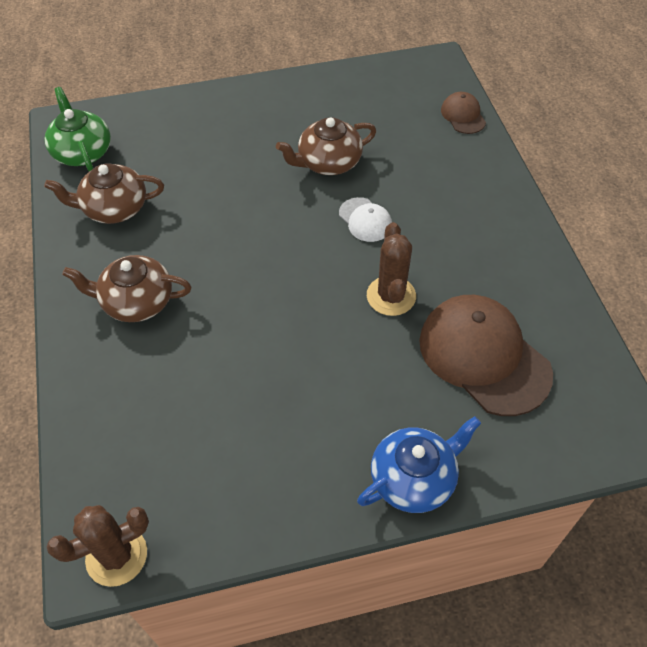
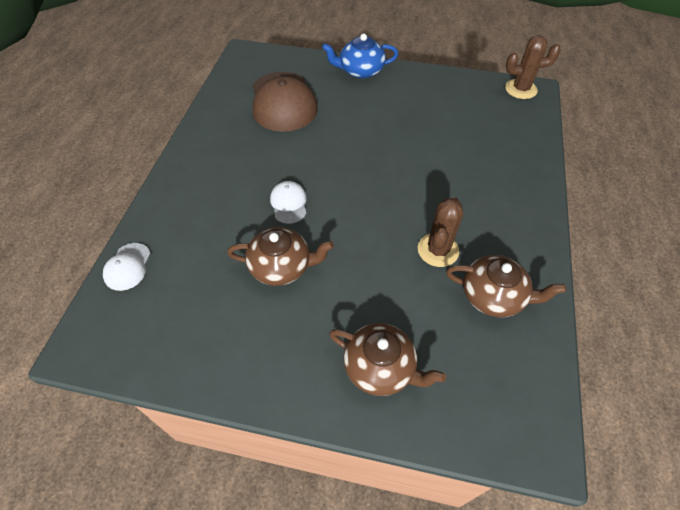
camera: 155 degrees left, 0 degrees up
green teapot [44,87,111,172] -> none
brown teapot [62,255,192,322] -> brown teapot moved to [329,323,446,396]
brown cactus [367,222,416,316] -> brown cactus moved to [418,197,463,267]
brown cap [441,92,486,134] -> white cap [103,243,151,291]

